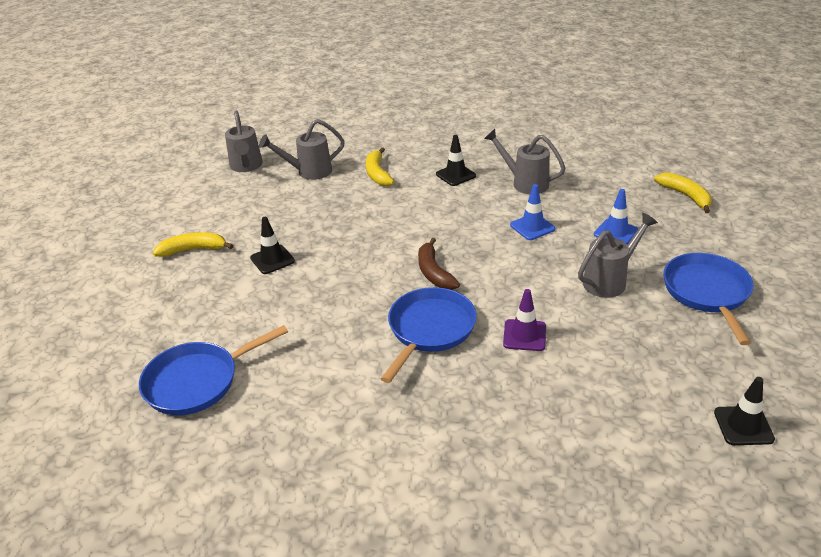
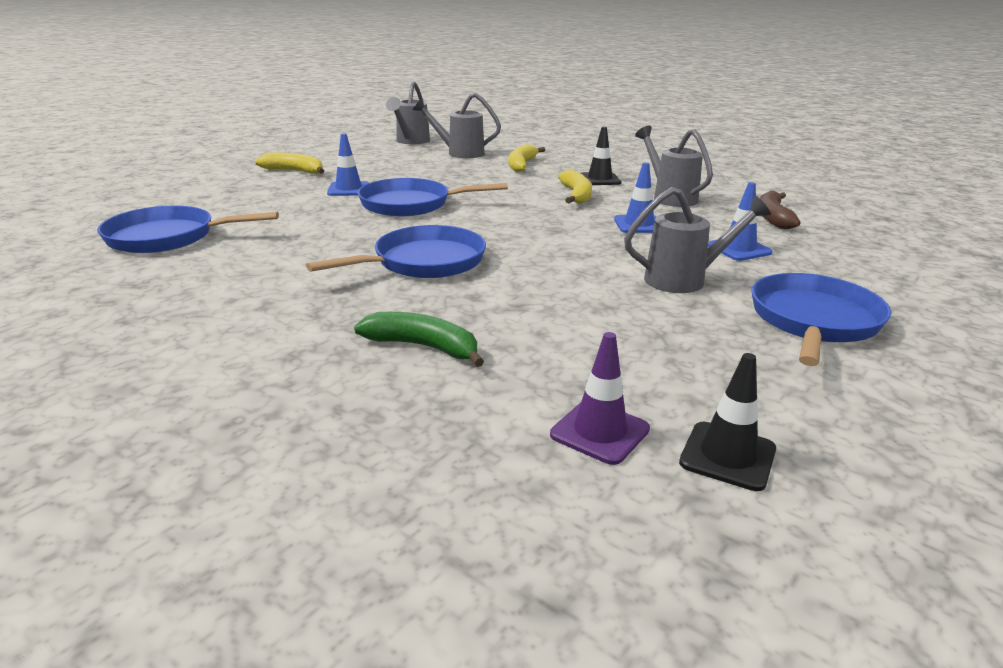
camera: 25 degrees right, 10 degrees down
black traffic cone [250,217,295,274] -> blue traffic cone [327,133,369,196]
brown banana [418,238,460,290] -> brown banana moved to [760,190,800,229]
purple traffic cone [503,289,546,351] -> purple traffic cone moved to [550,332,650,465]
yellow banana [654,172,712,213] -> yellow banana moved to [558,170,592,204]
none -> green banana [354,312,484,367]
none -> blue pan [357,178,508,217]

